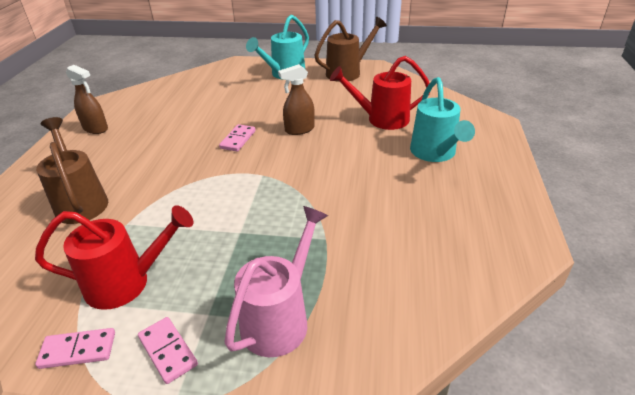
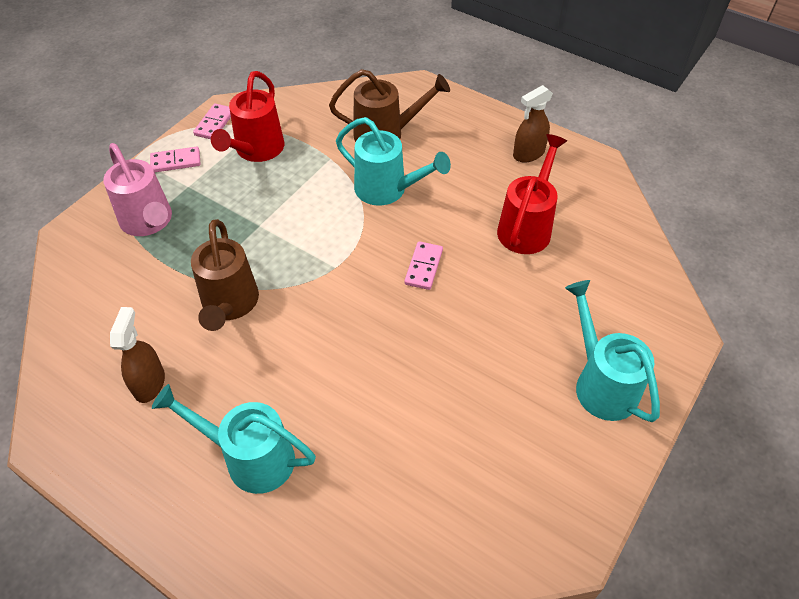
camera: 115 degrees right, 15 degrees up
pink domino [219,124,255,152] -> pink domino turned 60 degrees clockwise [404,241,443,290]
brown spray bottle [278,64,315,135] -> brown spray bottle moved to [110,307,165,403]
brown watering can [314,17,387,82] -> brown watering can moved to [191,219,259,331]
red watering can [330,56,430,130] -> red watering can moved to [497,134,567,254]
none -> turquoise watering can [336,117,451,206]

